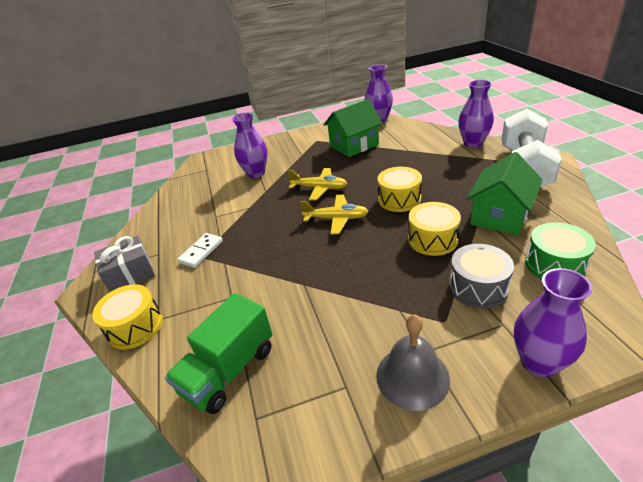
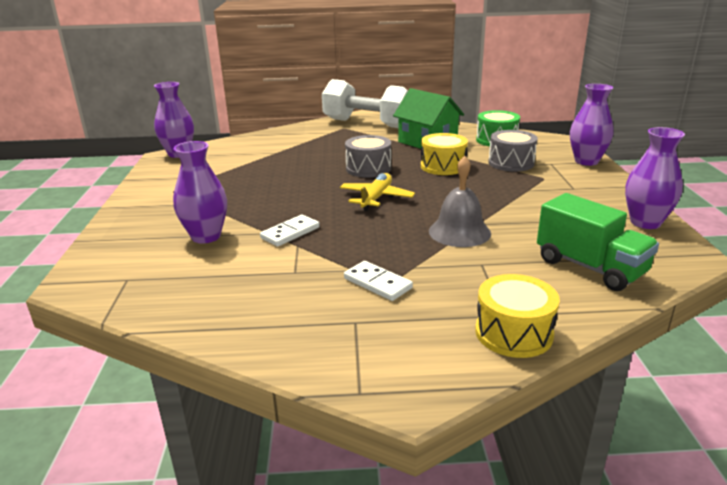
camera: 80 degrees left, 10 degrees down
grey gift [94,235,155,292] -> none
yellow plane [288,168,348,200] -> none
green house [324,99,383,157] -> none
grey bell [376,314,450,411] -> grey bell moved to [429,156,491,247]
yellow drum [377,167,422,212] -> grey drum [345,135,391,178]
purple vase [458,80,494,148] -> purple vase moved to [625,127,685,229]
none -> white domino [260,215,320,247]

